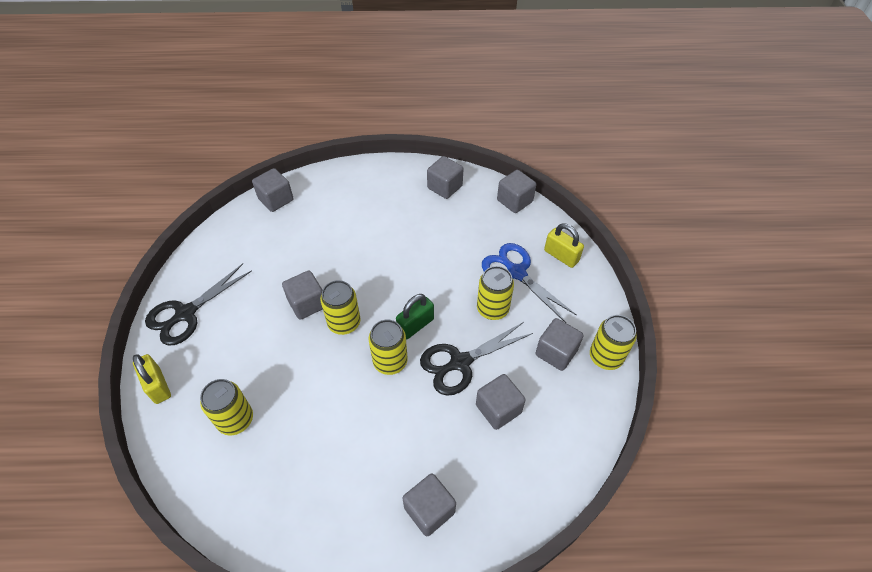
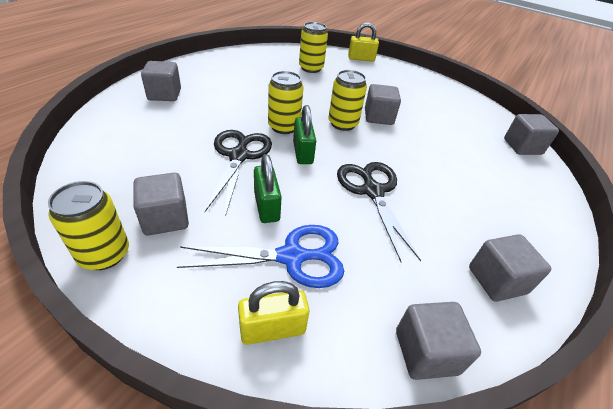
camera: 120 degrees right, 10 degrees down
black scissors [145,264,252,345] -> black scissors moved to [337,162,421,262]
grey cube [476,374,526,430] -> none
yellow can [477,266,514,320] -> green padlock [254,154,282,223]

